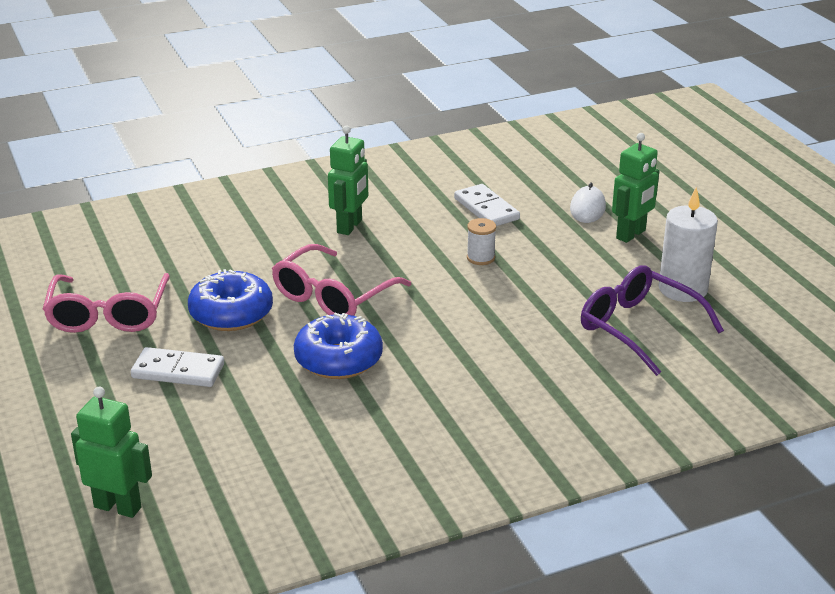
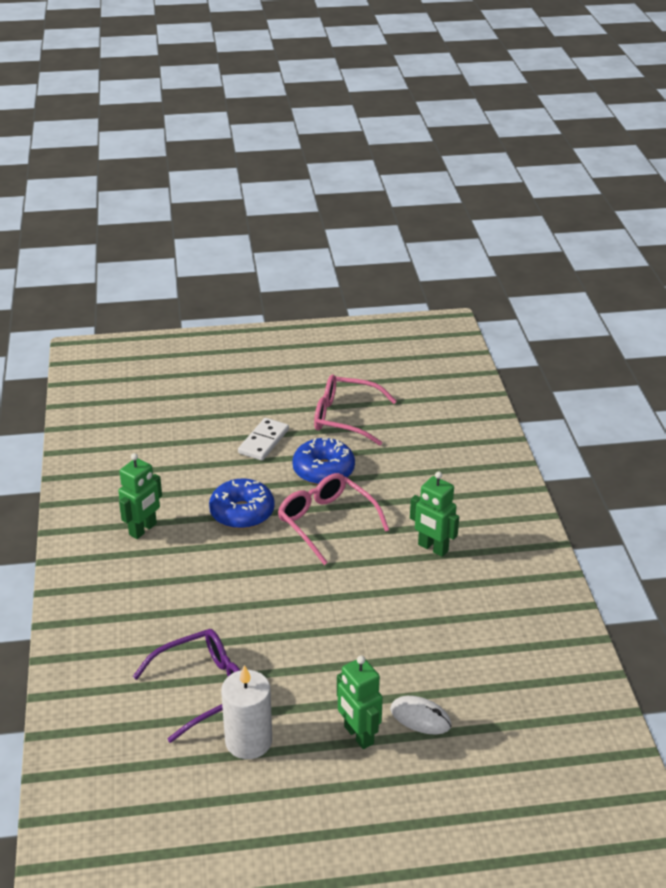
camera: 105 degrees right, 5 degrees up
green robot [71,387,152,518] -> green robot moved to [118,453,162,539]
white domino [454,184,520,226] -> none
white spool [467,218,496,265] -> none

